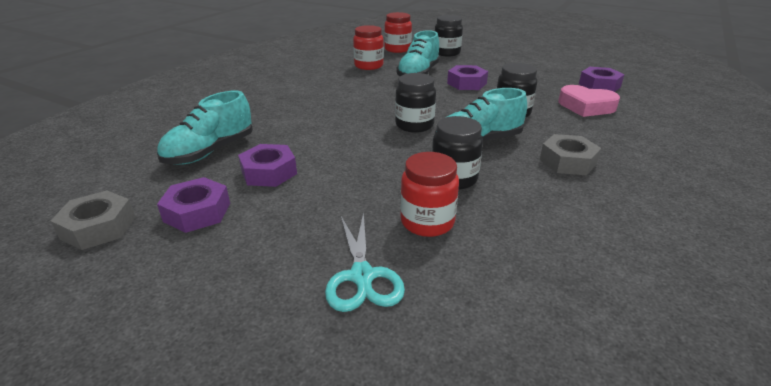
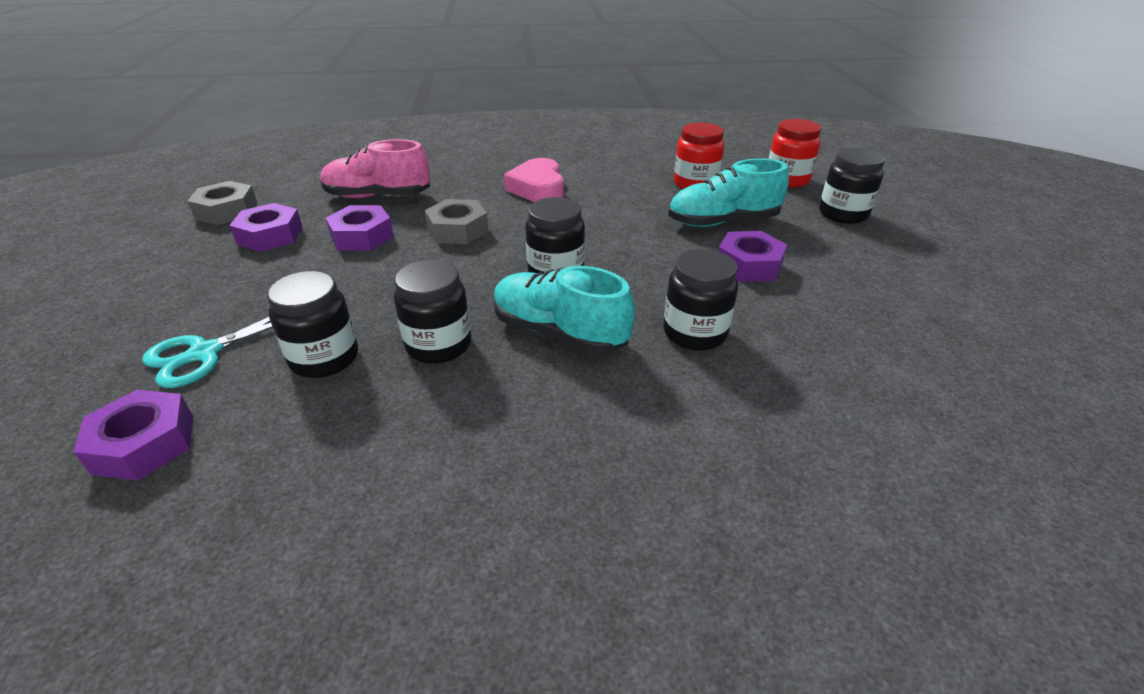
camera: 55 degrees right, 5 degrees up
turquoise shoe [157,91,253,165] -> pink shoe [320,139,430,198]
red jar [400,152,459,237] -> black jar [267,271,358,378]
grey nut [540,134,601,176] -> grey nut moved to [425,199,489,244]
pink heart [558,85,620,117] -> pink heart moved to [504,158,564,202]
purple nut [579,67,625,92] -> purple nut moved to [73,390,193,480]

